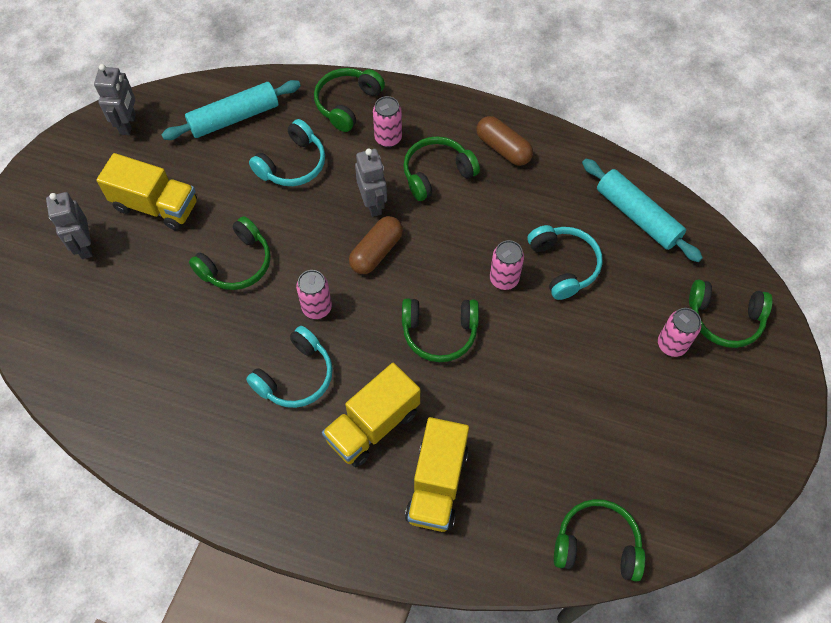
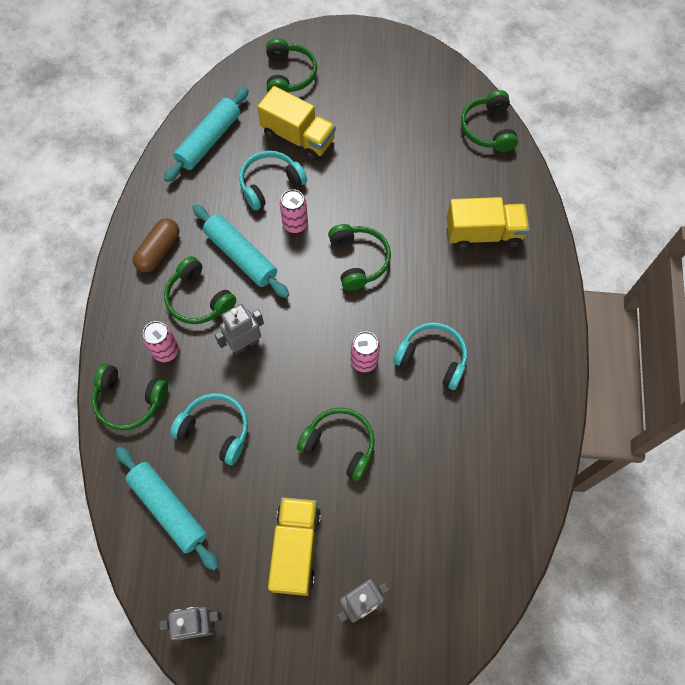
camera: 105 degrees left, 5 degrees up
yellow truck [322,363,420,467] -> yellow truck moved to [257,86,336,161]
brown capsule [349,216,403,274] -> none
pink can [658,308,701,357] -> none
none -> turquoise rolling pin [192,204,289,298]

